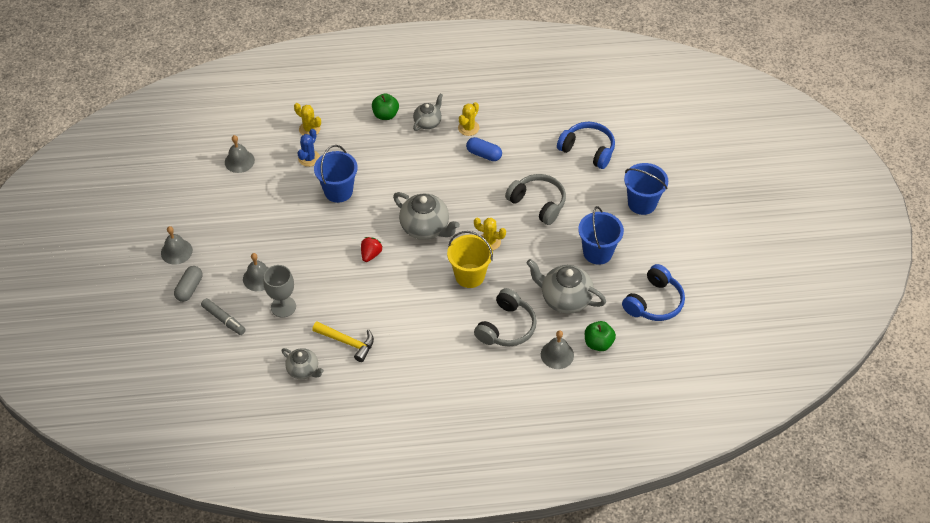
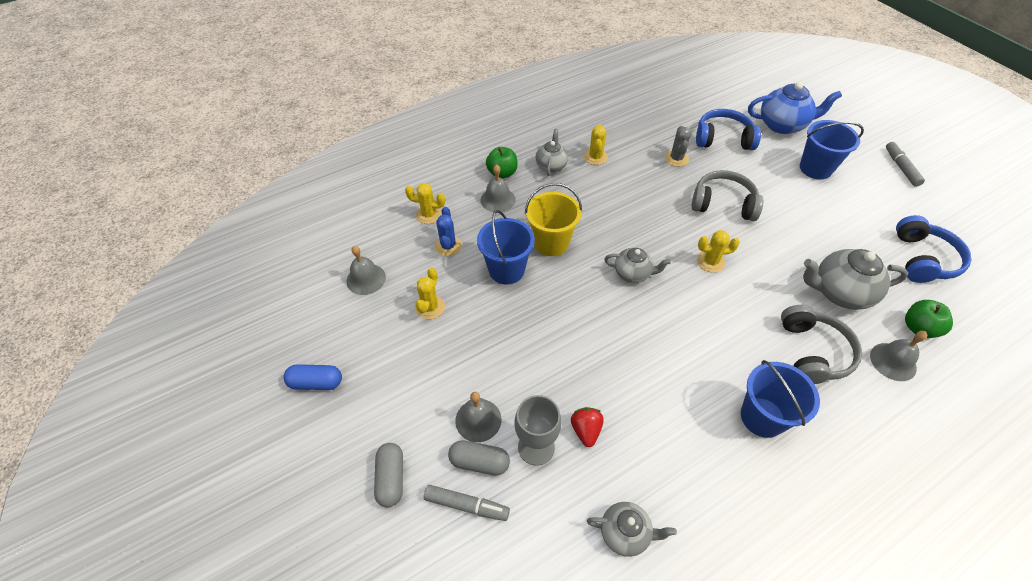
camera: 25 degrees left, 0 degrees up
grey bell [161,226,193,265] -> grey bell moved to [481,165,515,212]
yellow hammer [312,322,374,362] -> none
red strawberry [361,237,382,262] -> red strawberry moved to [571,407,604,447]
grey teapot [393,192,460,240] -> grey teapot [604,248,671,283], size x0.61
yellow bucket [447,231,493,288] -> yellow bucket moved to [525,183,582,256]
blue capsule [466,137,502,161] -> blue capsule moved to [284,364,342,390]
blue bucket [578,206,624,265] -> blue bucket moved to [741,360,820,438]
none -> yellow cactus [416,267,445,319]
none -> grey capsule [448,440,510,475]
none -> grey cactus [665,126,691,167]
none -> blue teapot [748,82,842,134]
none -> grey marker [886,142,925,187]

